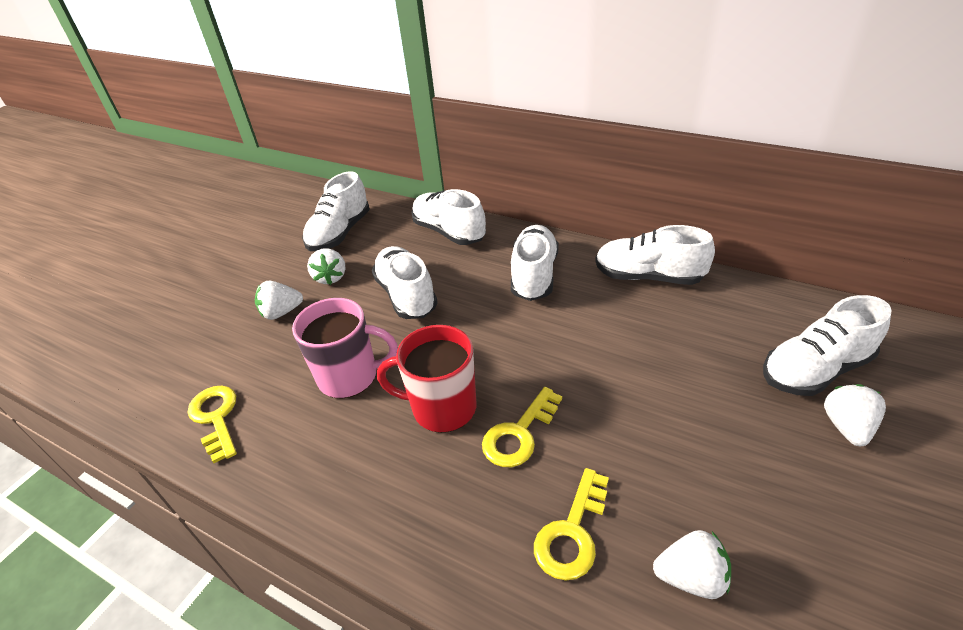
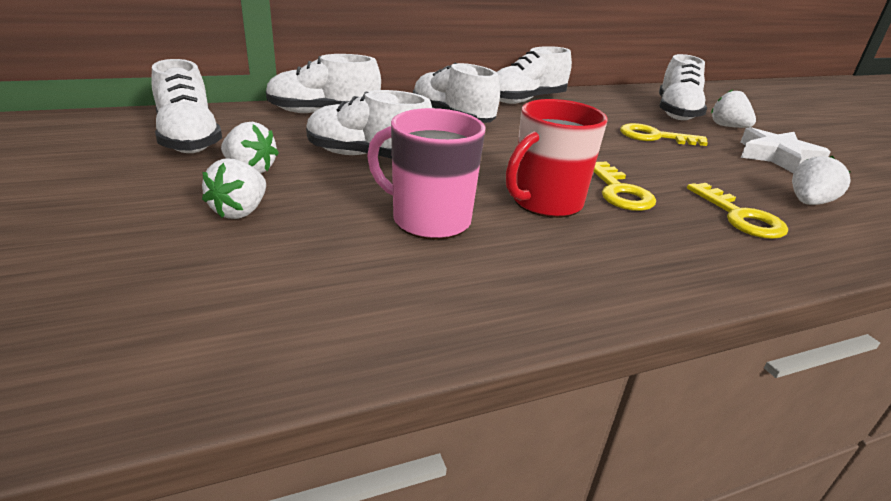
camera: 55 degrees left, 10 degrees down
yellow key [188,386,237,463] -> yellow key moved to [620,123,708,146]
pink mug [292,298,398,399] -> pink mug turned 105 degrees counterclockwise [367,108,486,240]
none -> white star [741,127,831,173]

